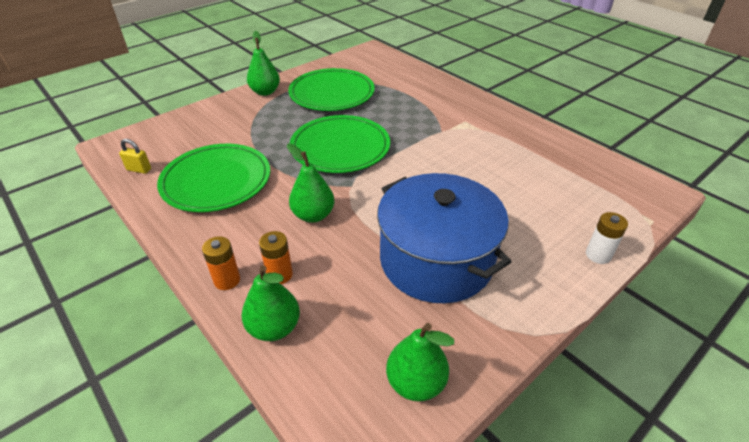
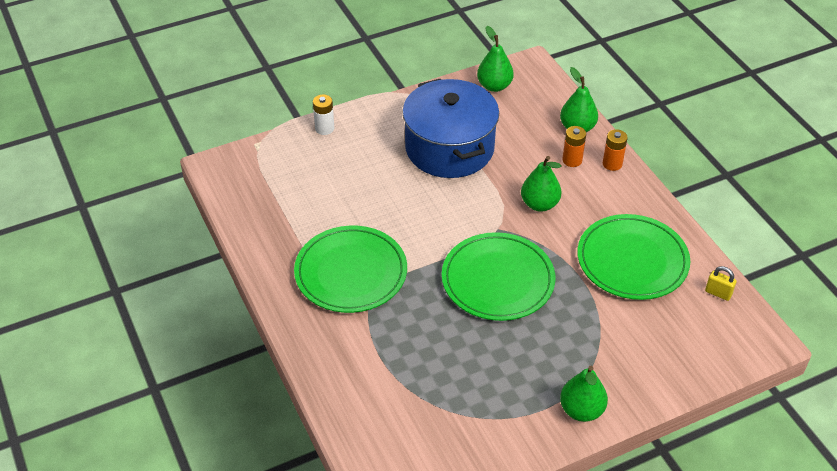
camera: 165 degrees left, 5 degrees up
green plate [288,68,375,111] -> green plate moved to [294,226,407,313]

